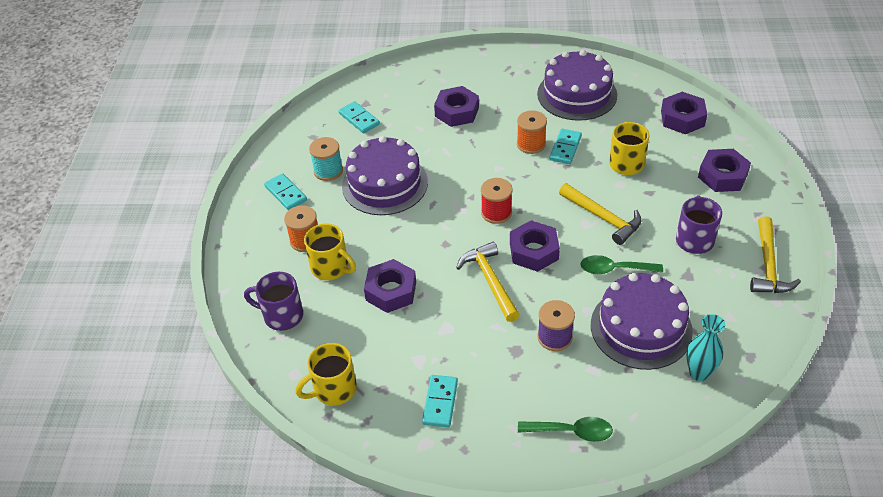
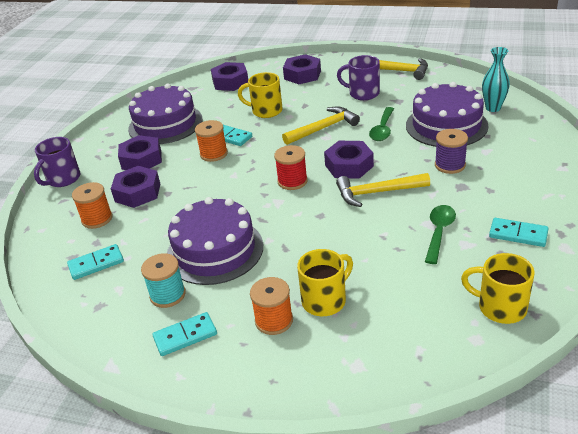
camera: 75 degrees left, 10 degrees down
purple mug [244,272,303,331] -> purple mug moved to [34,137,80,187]
yellow mug [296,343,357,406] -> yellow mug turned 135 degrees clockwise [461,253,535,324]
purple nut [364,259,416,313] -> purple nut moved to [118,135,162,170]
green spoon [518,417,613,442] -> green spoon moved to [425,205,456,264]
none -> orange spool [72,182,113,229]

